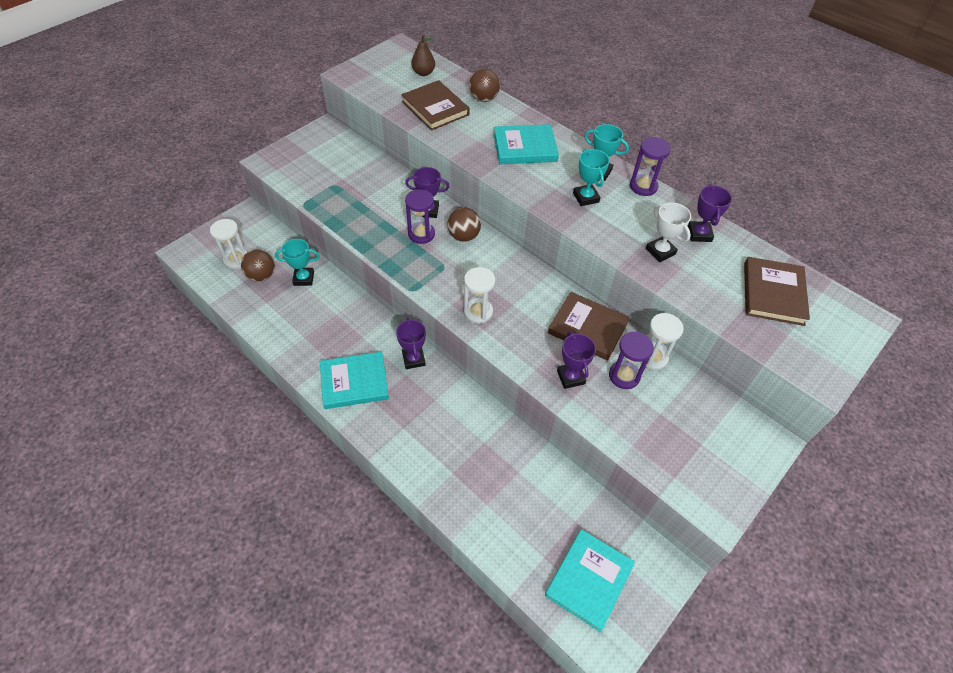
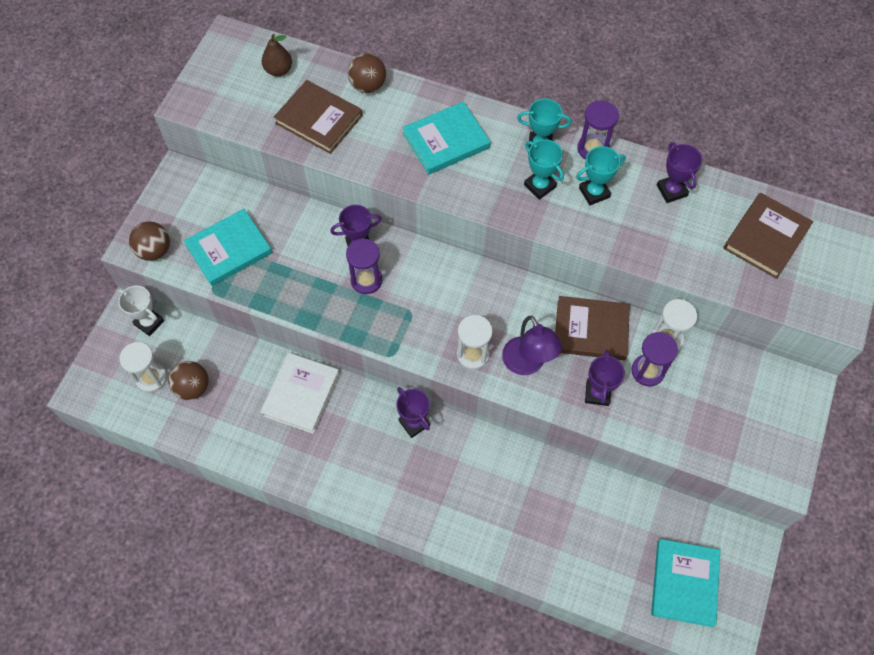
camera: 20 degrees left, 10 degrees up
turquoise trophy [275,239,319,286] -> turquoise trophy moved to [576,146,626,205]
turquoise book [320,352,389,409] -> turquoise book moved to [184,209,272,286]
brown ball [447,207,481,242] -> brown ball moved to [129,221,170,261]
purple trophy [557,331,596,389] -> purple trophy turned 45 degrees clockwise [585,350,625,406]
white trophy [646,203,691,262] -> white trophy moved to [118,286,164,336]
brown book [744,257,810,326] -> brown book turned 45 degrees clockwise [723,193,813,279]
none -> white book [260,353,340,434]
none -> purple lamp [502,316,562,375]

